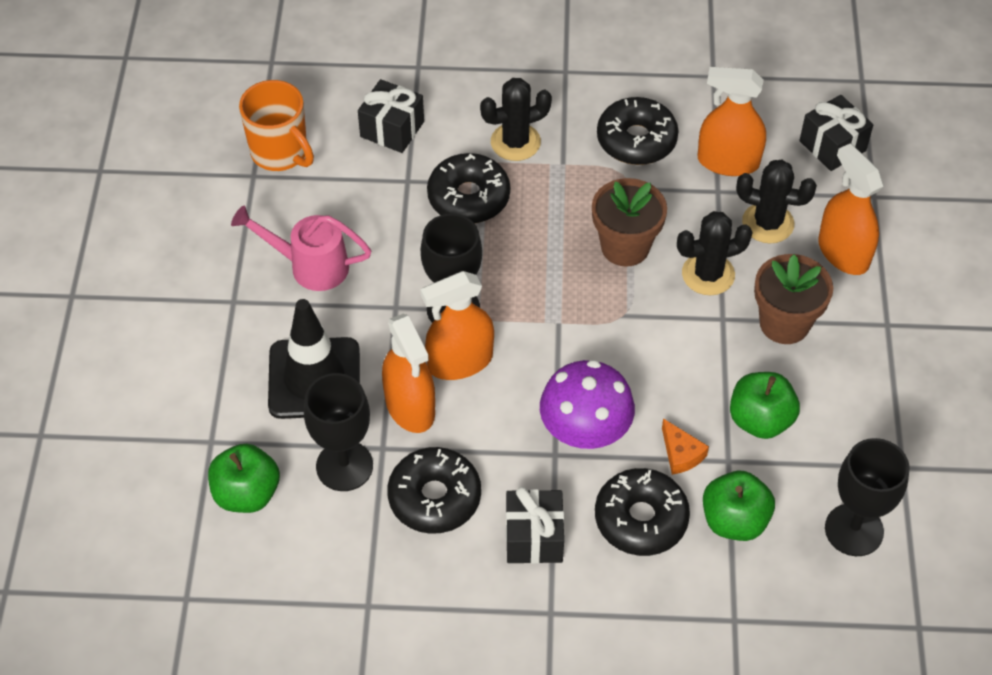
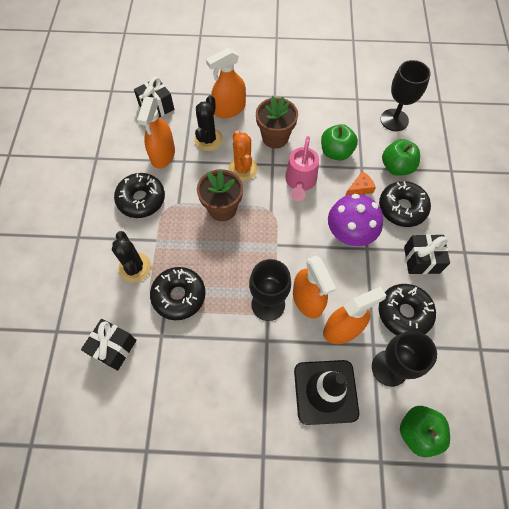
camera: 90 degrees left, 10 degrees up
pink watering can [231,206,371,291] -> pink watering can moved to [285,136,319,201]
orange mug [239,80,314,171] -> none
black cactus [677,211,753,295] -> orange cactus [228,130,258,181]

